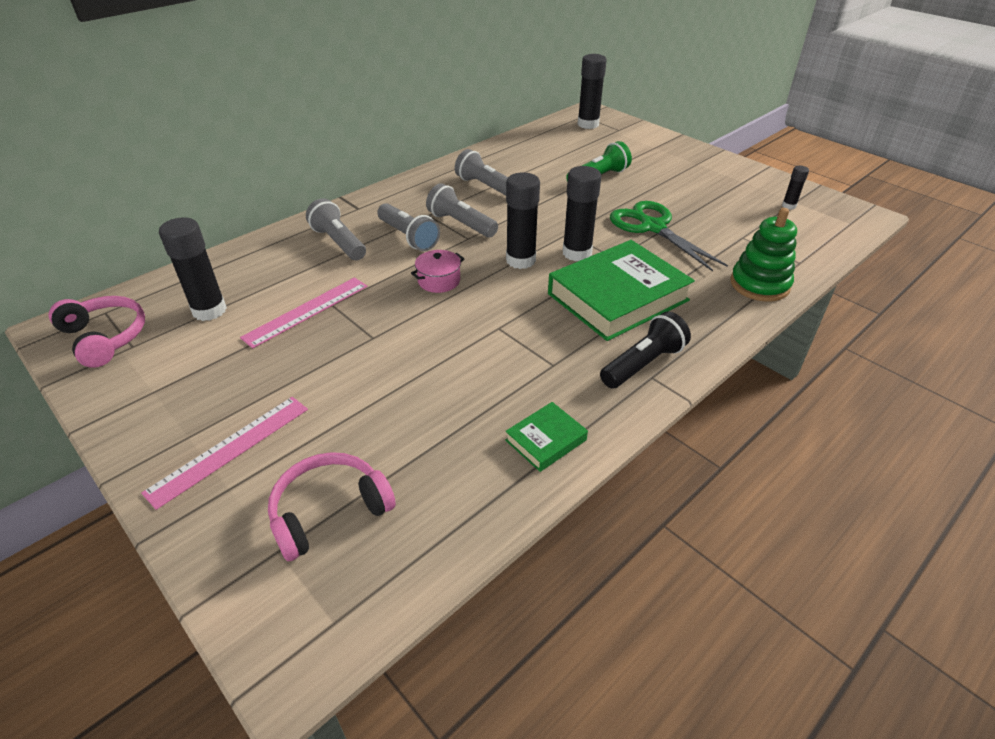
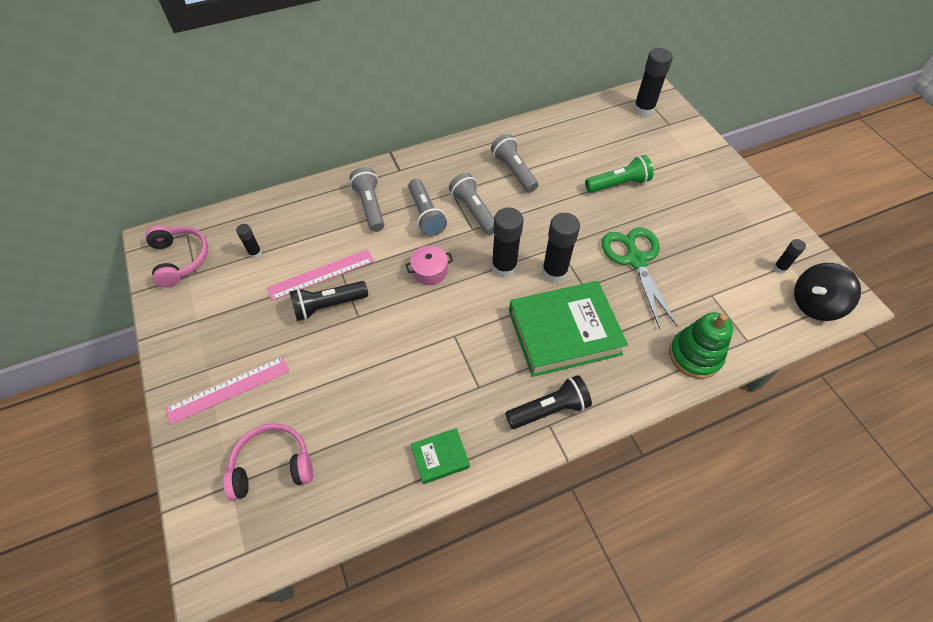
camera: 20 degrees right, 15 degrees up
black glue stick [159,217,227,321] -> black glue stick [236,224,262,258], size x0.51
none -> black flashlight [289,281,368,321]
none -> black spinning top [794,263,861,321]

